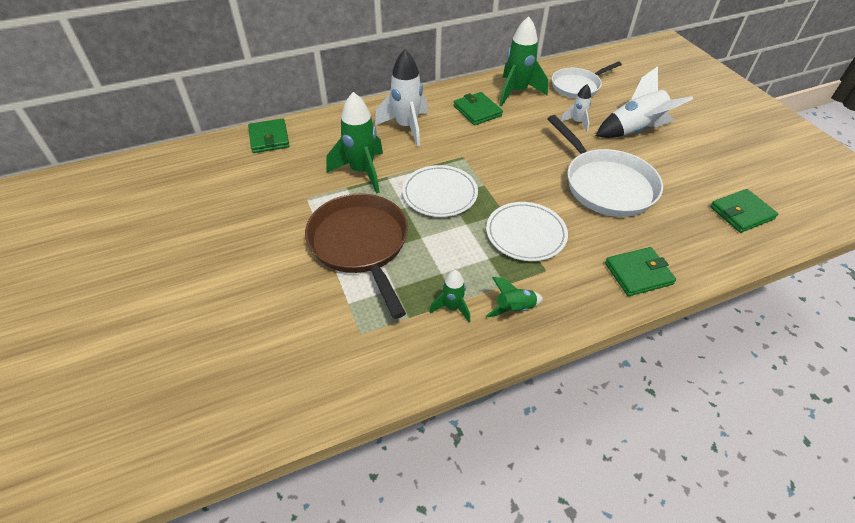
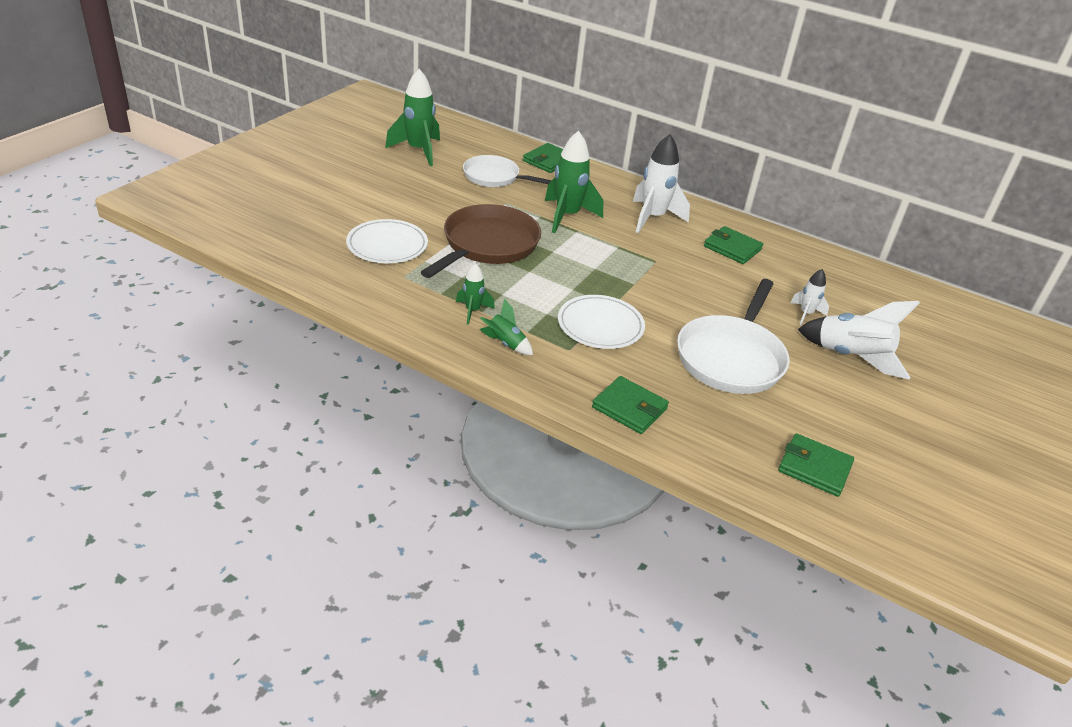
camera: 50 degrees right, 10 degrees down
white plate [402,165,478,217] -> white plate moved to [346,219,428,263]
green wallet [454,92,503,125] -> green wallet turned 75 degrees counterclockwise [704,226,763,264]
green rocket [499,16,548,106] -> green rocket moved to [385,69,440,166]
white pan [552,62,622,98] -> white pan moved to [463,155,552,187]

